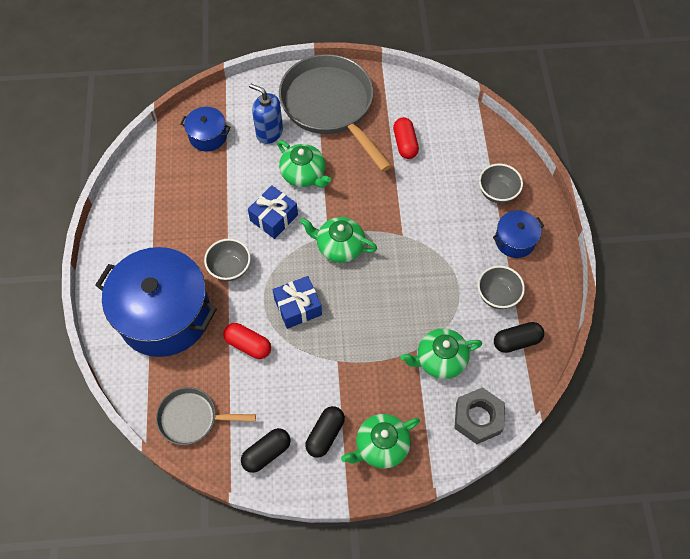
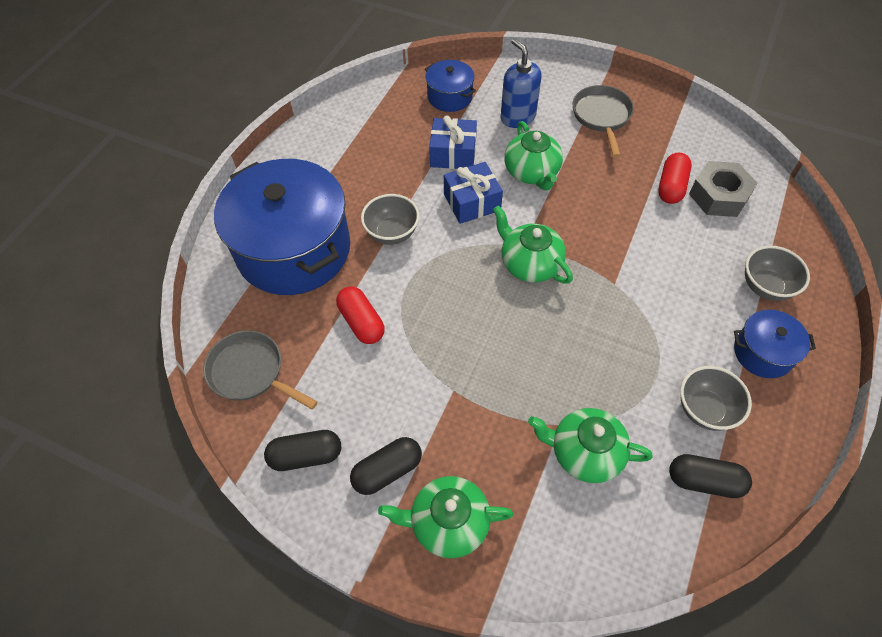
camera: 30 degrees right, 5 degrees down
blue gift [273,276,322,329] -> blue gift moved to [429,115,477,169]
grey pan [279,54,392,172] -> grey pan [573,85,634,157], size x0.52
grey nut [454,387,505,444] -> grey nut moved to [689,161,758,217]

